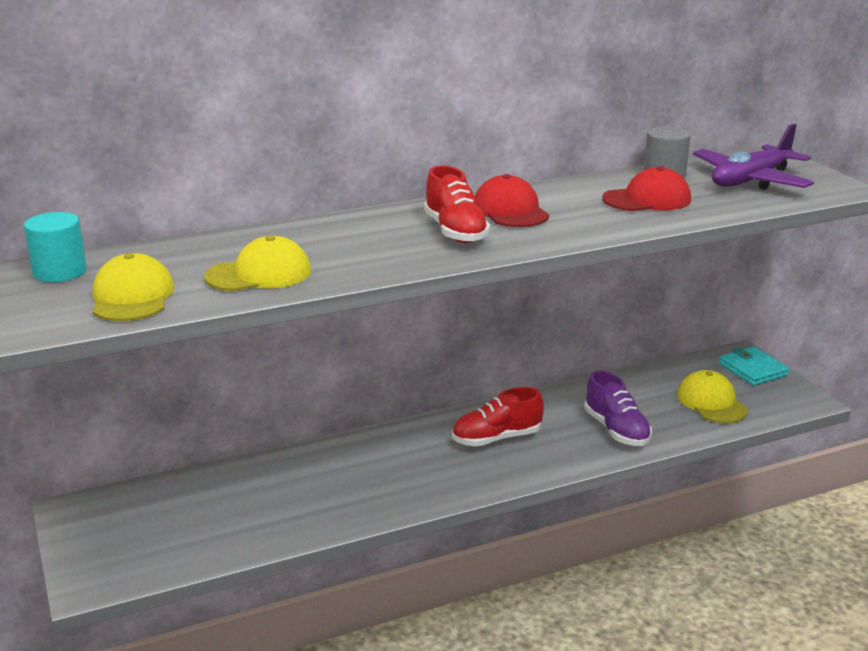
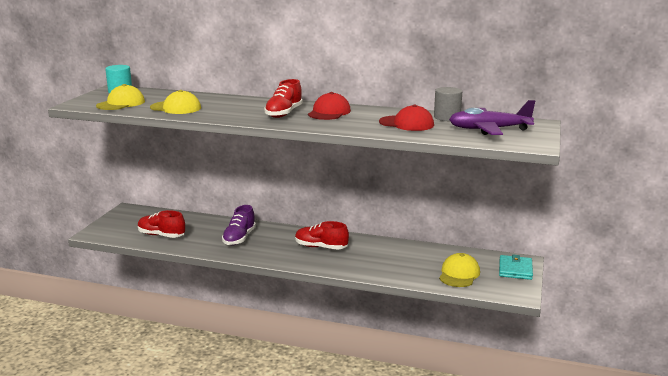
camera: 40 degrees right, 5 degrees down
purple shoe [584,371,652,446] -> purple shoe moved to [222,205,256,245]
none -> red shoe [138,210,185,238]

